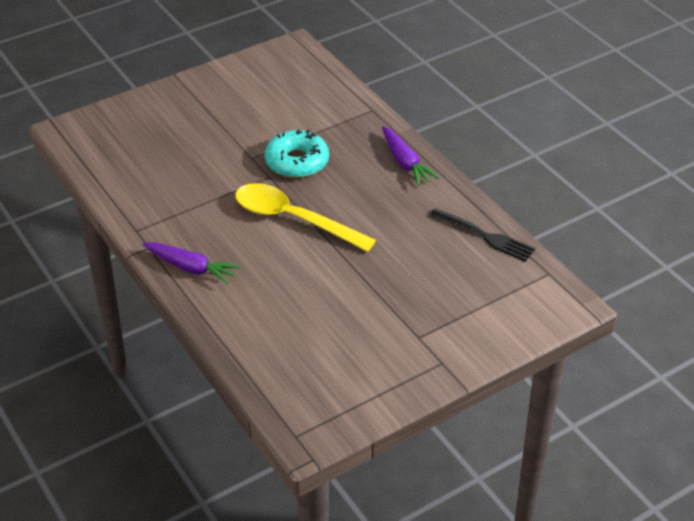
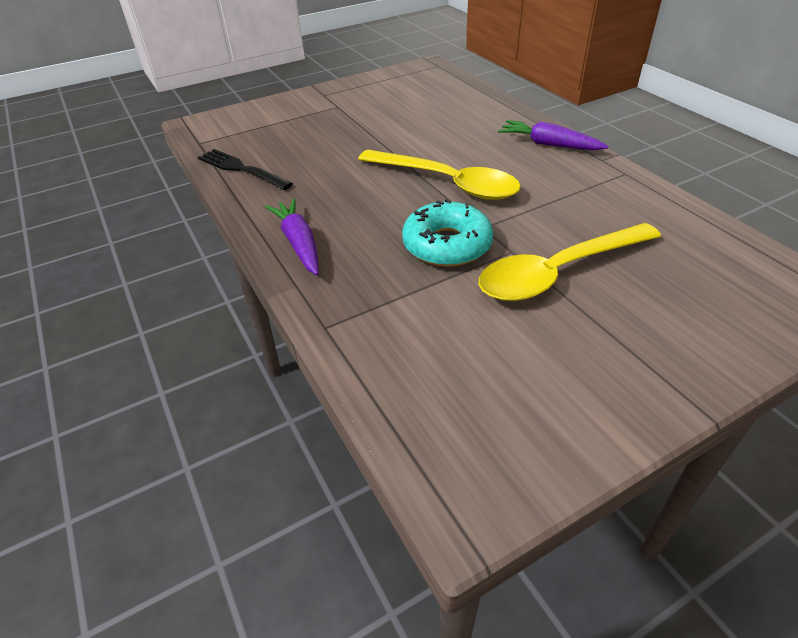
camera: 175 degrees left, 0 degrees up
none -> yellow spoon [479,223,661,301]

